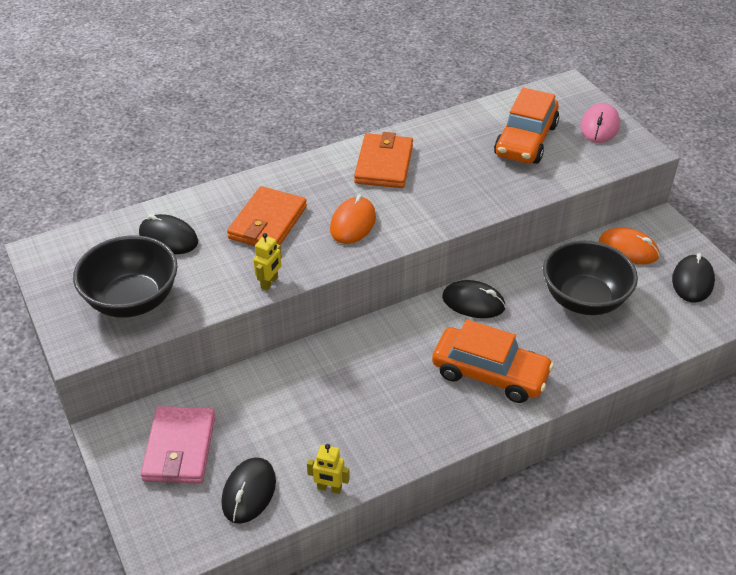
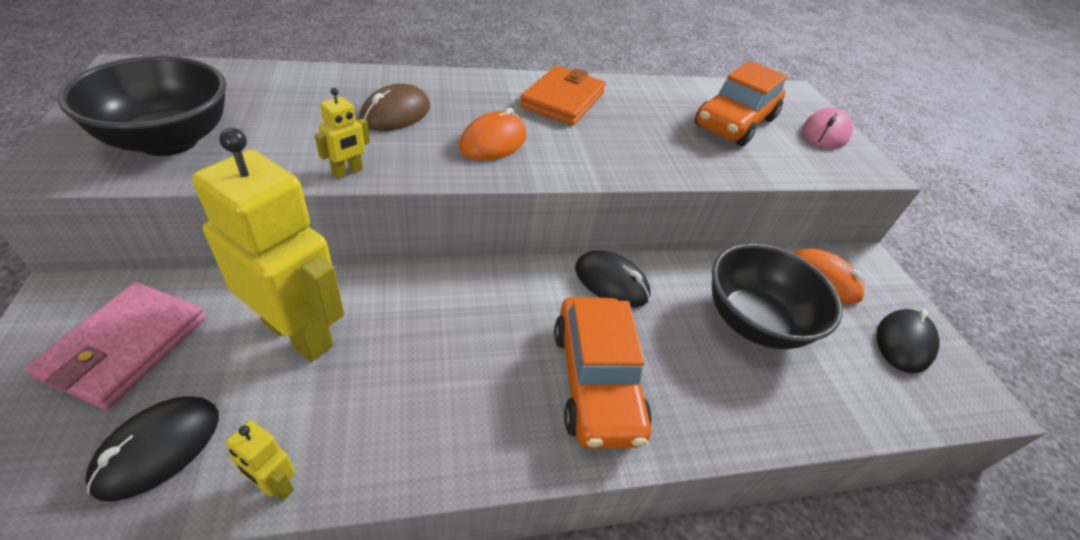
camera: 10 degrees right, 0 degrees up
black mouse [139,214,198,254] -> none
orange wallet [227,186,307,246] -> brown mouse [359,84,430,131]
orange car [432,320,554,403] -> orange car turned 45 degrees clockwise [554,297,652,449]
none -> yellow robot [192,128,344,362]

